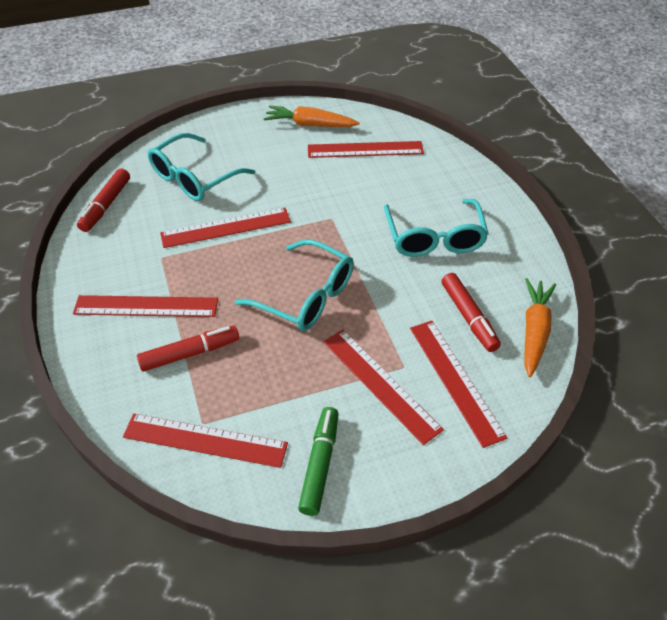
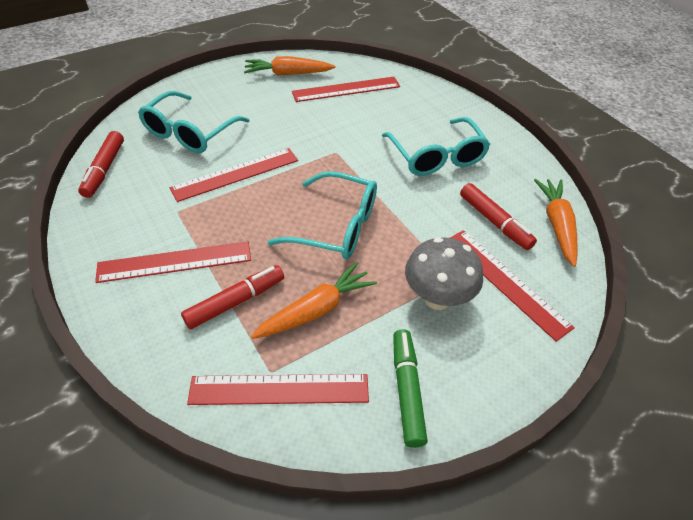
camera: 15 degrees left, 0 degrees up
red ruler [323,329,444,445] -> grey mushroom [405,237,483,310]
none -> orange carrot [251,262,377,339]

